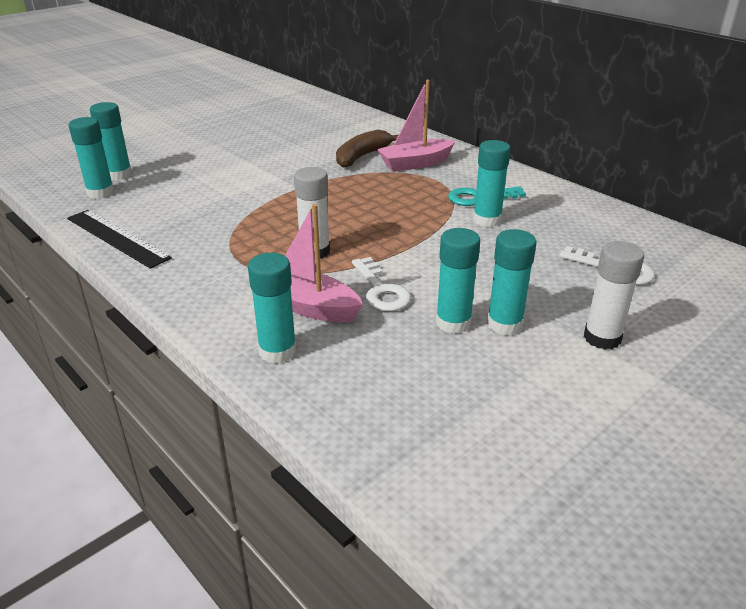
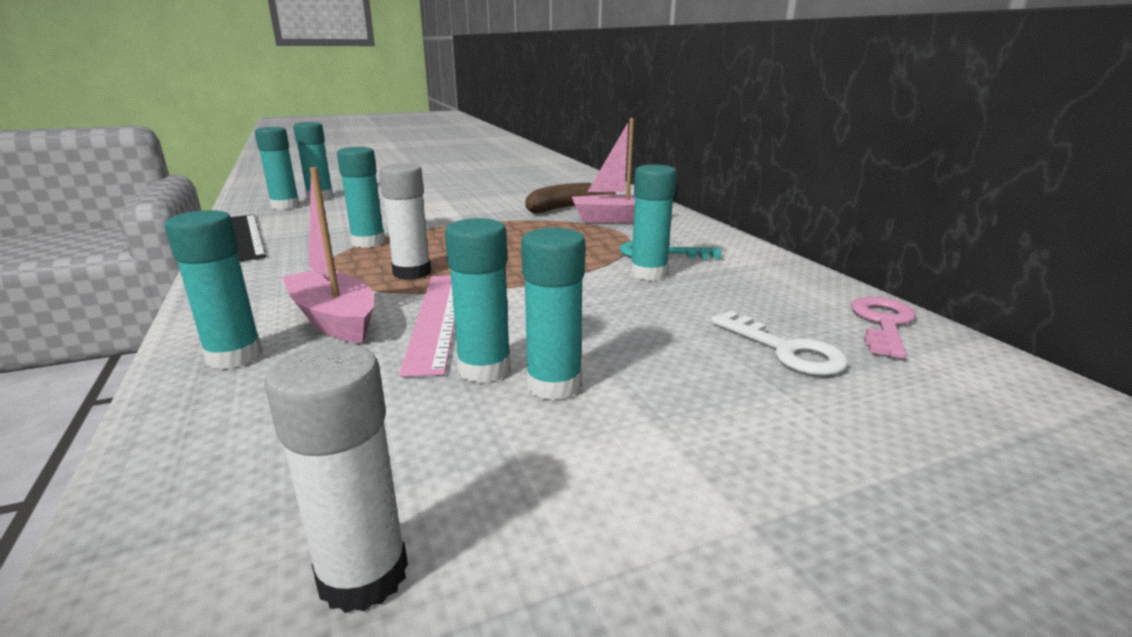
camera: 20 degrees right, 10 degrees down
white key [352,257,411,311] -> pink ruler [399,276,455,377]
white glue stick [584,241,644,350] -> white glue stick moved to [265,343,408,613]
none -> turquoise glue stick [337,147,386,248]
none -> pink key [851,296,916,359]

